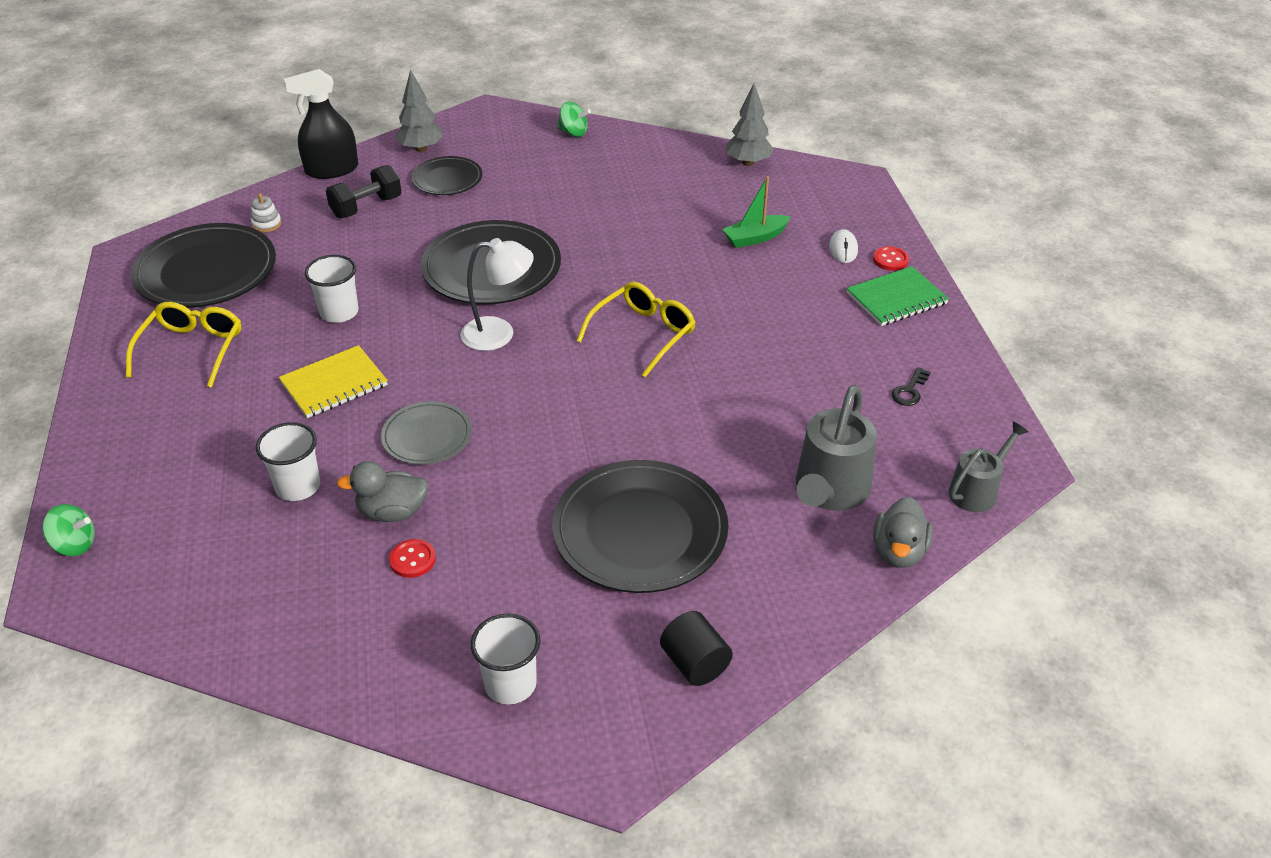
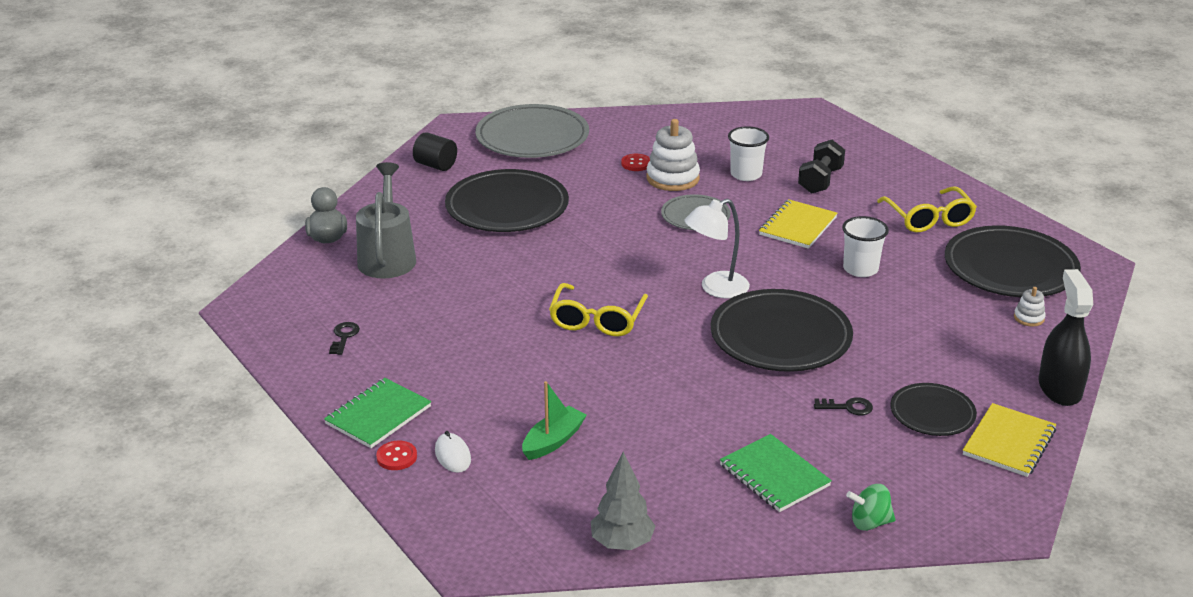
camera: 155 degrees right, 10 degrees down
green spinning top [42,504,95,556] -> none
black spray bottle [284,69,358,179] -> black spray bottle turned 45 degrees counterclockwise [1039,269,1093,406]
black dumbbell [326,165,401,218] -> black dumbbell moved to [798,140,845,194]
grey duck [337,461,429,522] -> white stacking toy [647,119,700,191]
grey tree [395,69,443,152] -> yellow notebook [963,403,1056,477]
white cup [471,613,541,704] -> grey plate [475,104,589,158]
grey watering can [948,422,1029,512] -> none
none -> green notebook [720,434,832,512]
none -> black key [814,397,873,415]

